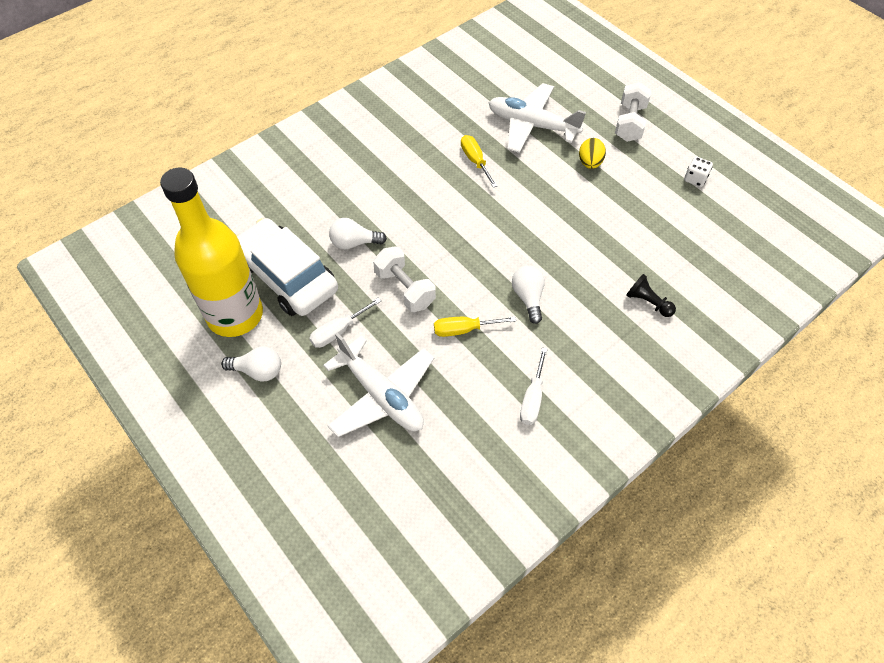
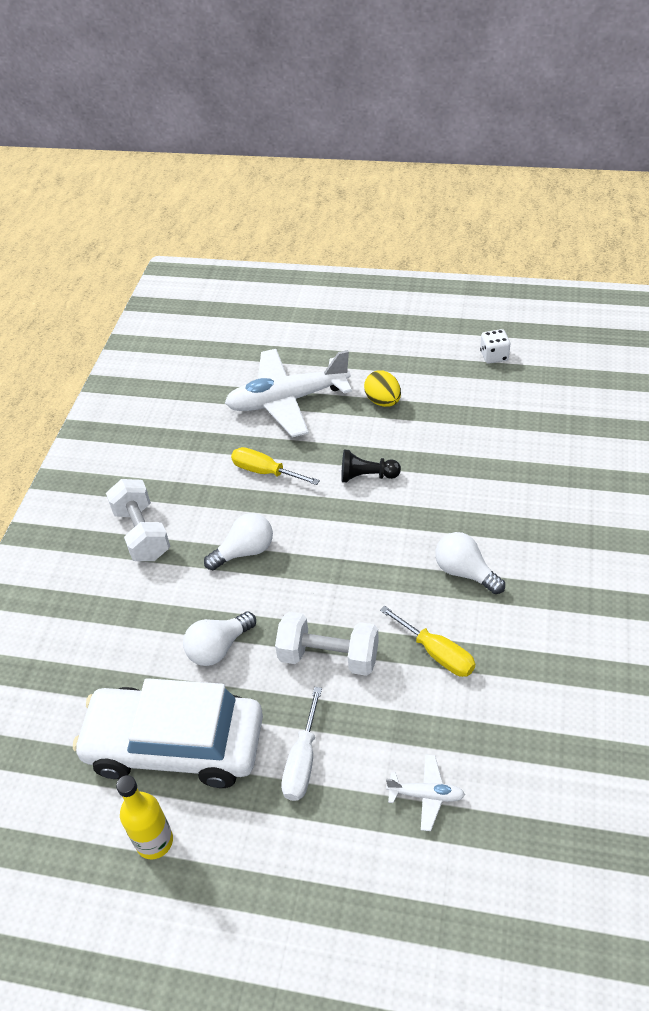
camera: 35 degrees left, 10 degrees down
yellow bottle [160,168,263,337] -> yellow bottle [116,775,173,860], size x0.42
white light bulb [221,346,281,381] -> white light bulb moved to [204,513,273,570]
white plane [323,333,434,437] -> white plane [386,754,465,831], size x0.43
yellow screwdriver [434,317,516,337] -> yellow screwdriver turned 90 degrees counterclockwise [380,606,475,677]
white screwdriver [520,348,547,425] -> none
white dumbbell [615,82,651,142] -> white dumbbell moved to [106,479,170,561]
black pawn [626,274,676,317] -> black pawn moved to [341,450,401,482]

